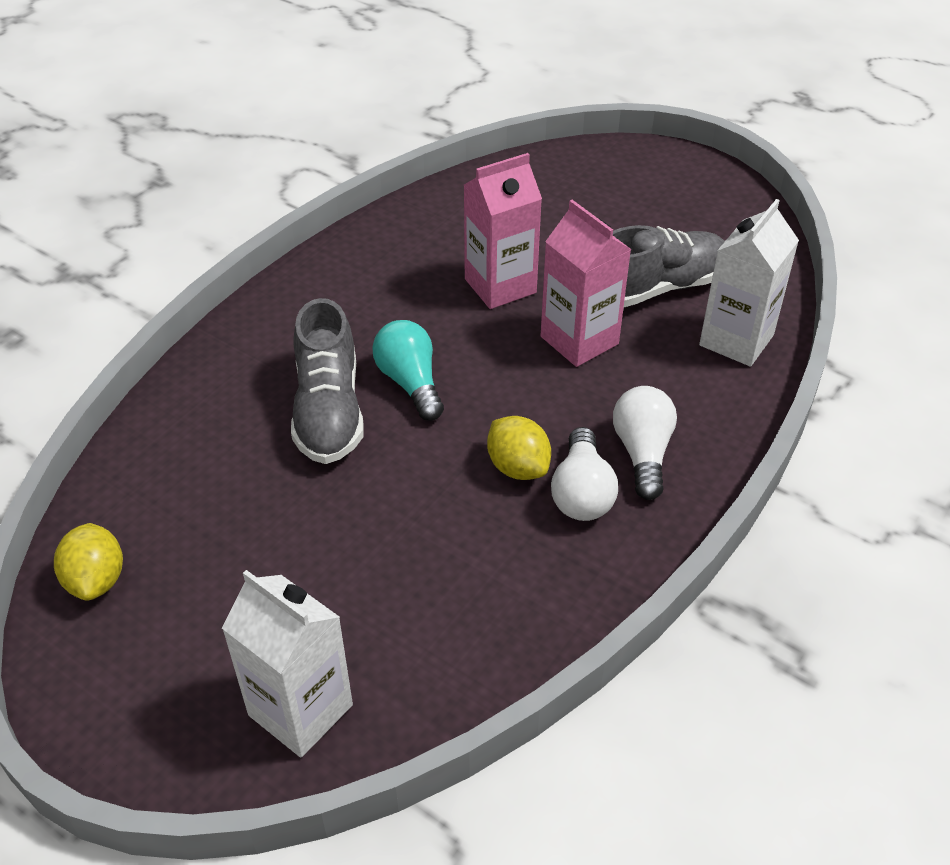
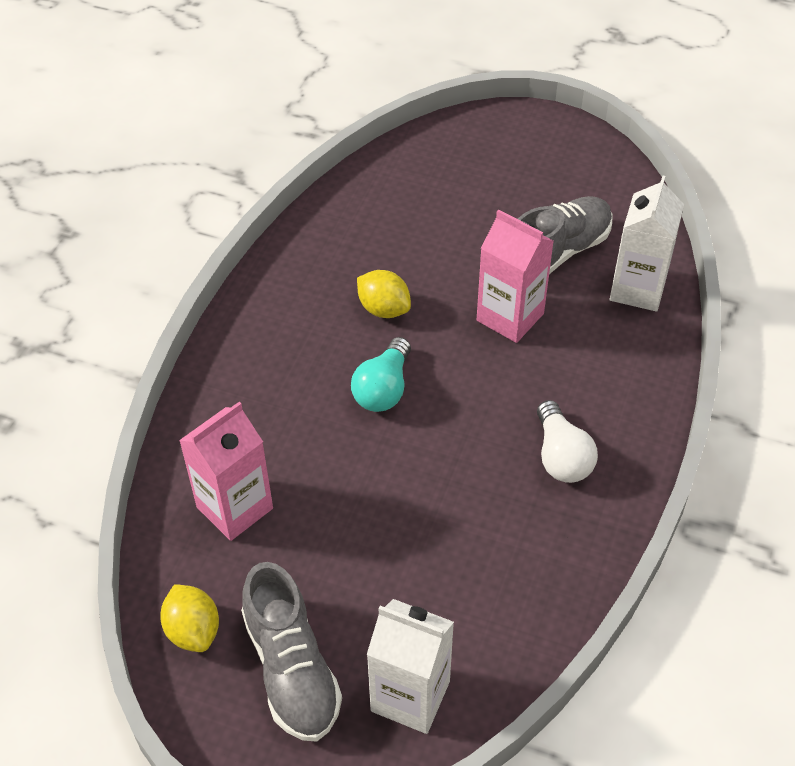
camera: 15 degrees left, 5 degrees up
grey shoe [291,298,364,464] -> grey shoe moved to [241,562,342,742]
turquoise light bulb [372,320,444,421] -> turquoise light bulb turned 120 degrees counterclockwise [351,337,411,412]
pink carton [464,153,542,309] -> pink carton moved to [179,402,273,541]
yellow lemon [487,416,551,480] -> yellow lemon moved to [357,270,411,318]
white light bulb [613,386,677,500] -> none

